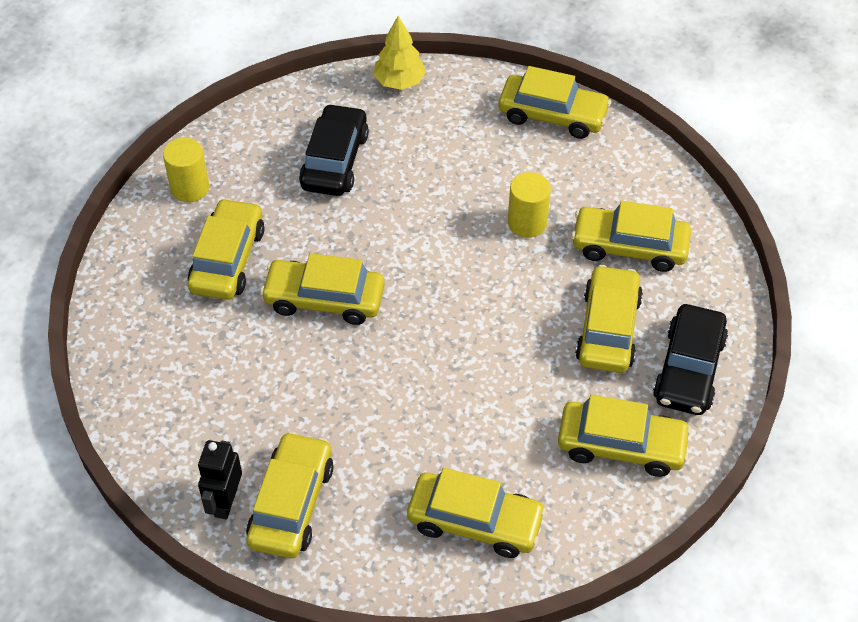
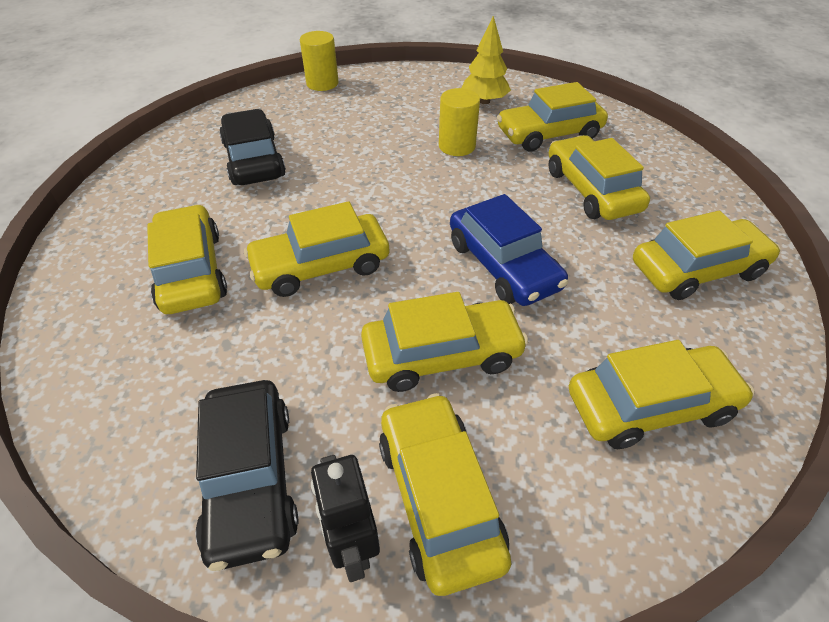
camera: 30 degrees left, 5 degrees down
yellow cylinder [163,138,209,202] -> yellow cylinder moved to [300,31,339,91]
yellow tree [373,16,426,90] -> yellow tree moved to [462,15,511,104]
yellow car [499,66,611,139] -> yellow car moved to [361,292,528,392]
black car [653,304,728,415] -> black car moved to [195,380,299,571]
none -> blue car [450,194,568,306]

